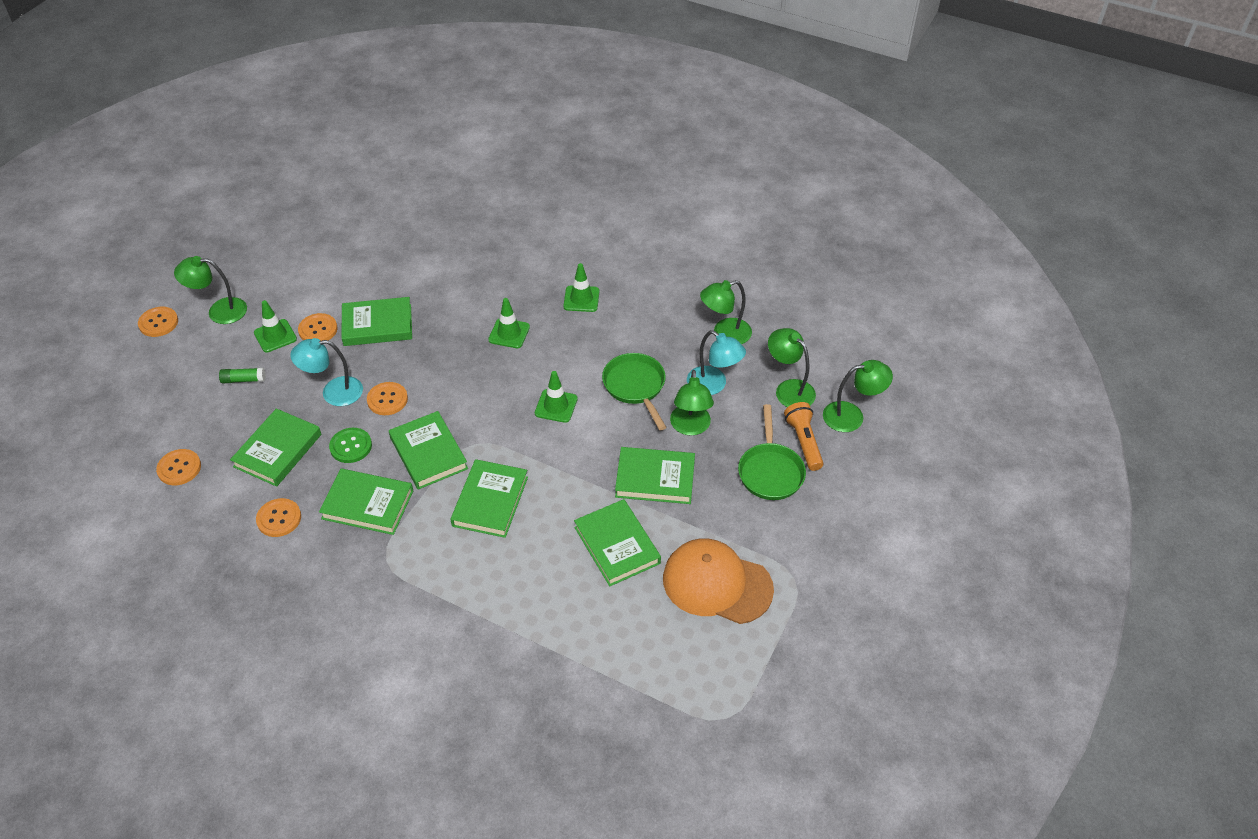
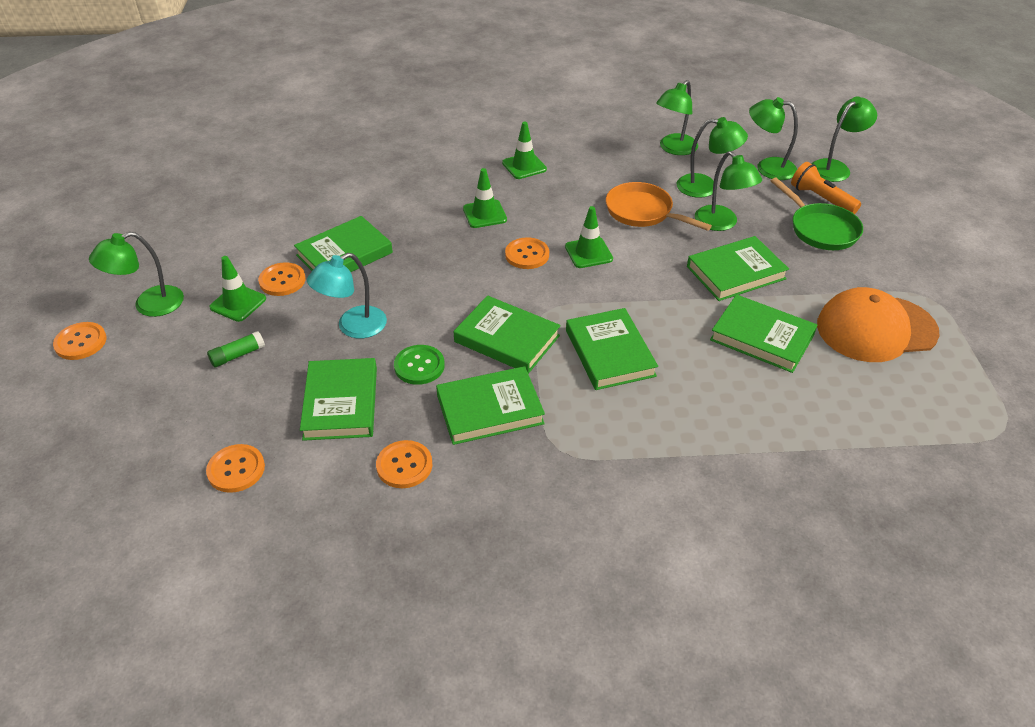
camera: 30 degrees left, 5 degrees down
orange button [367,382,408,415] -> orange button moved to [505,237,549,269]
green pan [602,353,667,430] -> orange pan [606,182,712,231]
turquoise lamp [687,330,746,395] -> green lamp [677,117,748,198]

